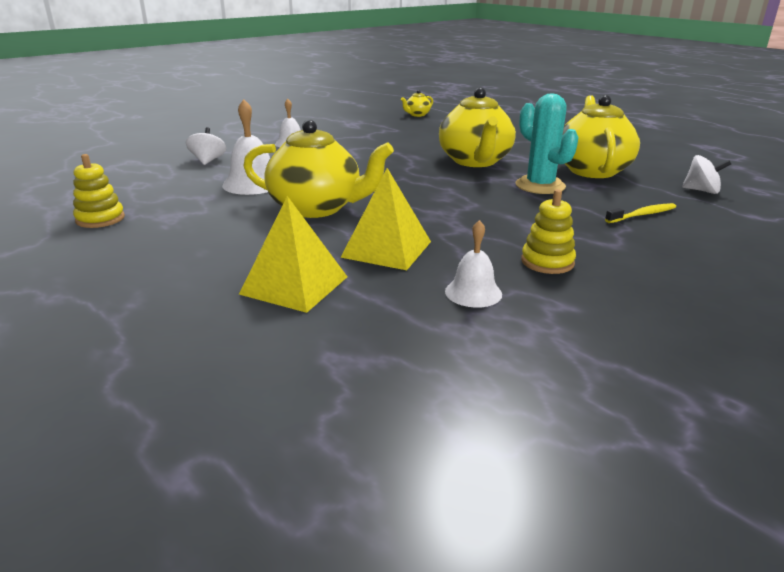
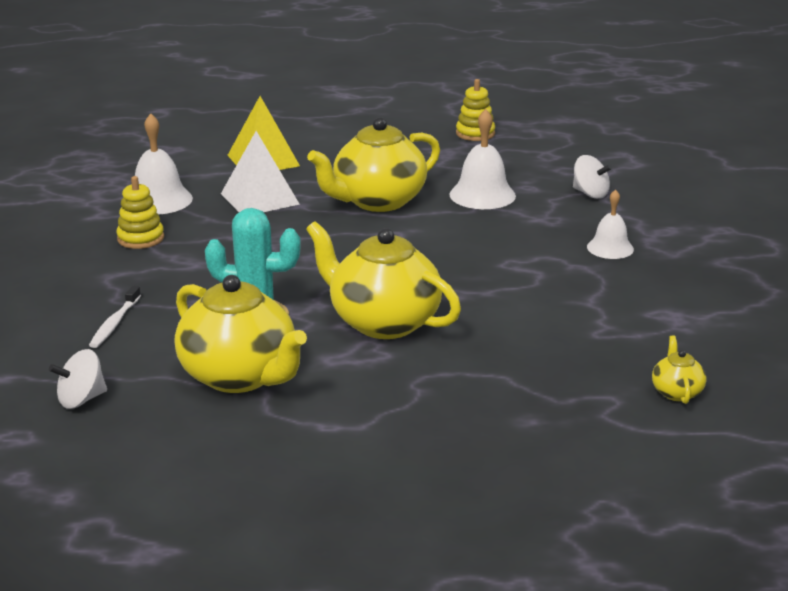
camera: 130 degrees right, 0 degrees up
yellow pyramid [340,168,431,270] -> white pyramid [221,131,300,212]
white bell [445,220,502,308] -> white bell [135,113,193,215], size x1.54
yellow toothbrush [605,203,676,223] -> white toothbrush [89,285,141,348]

